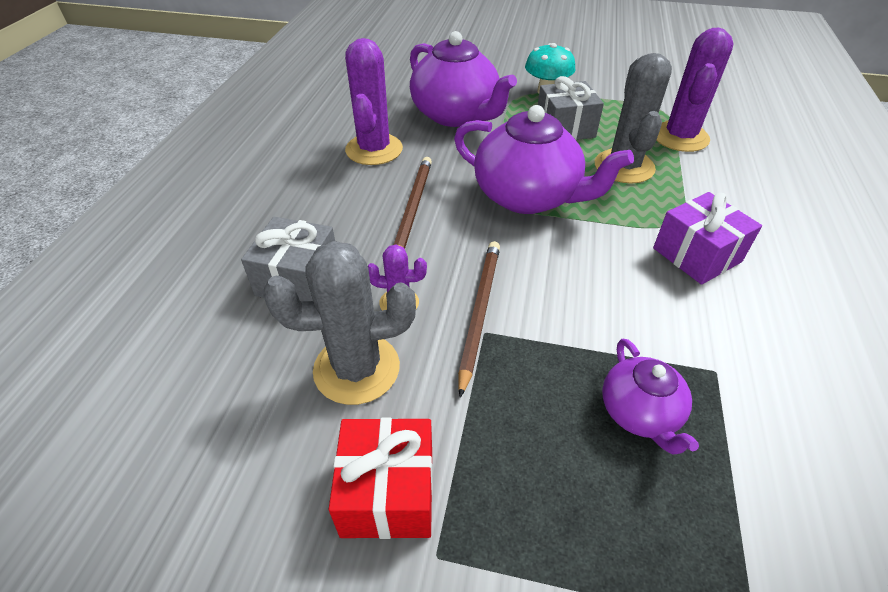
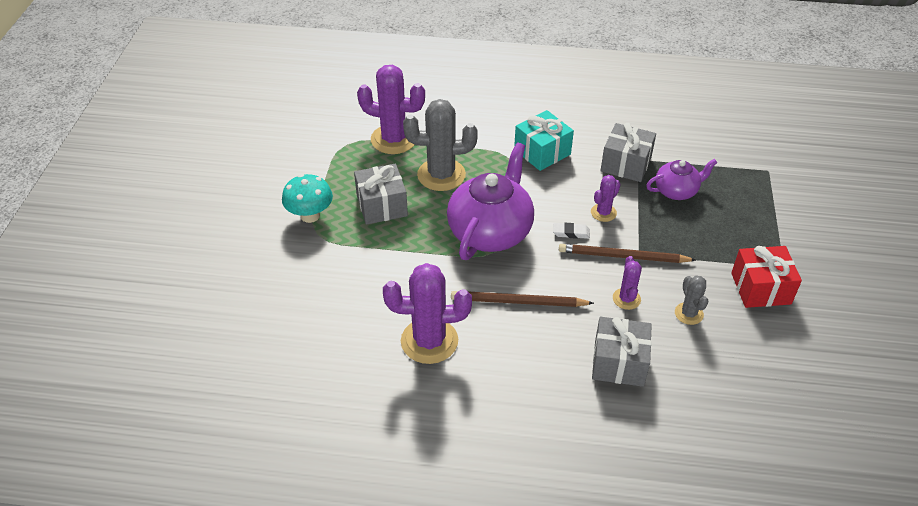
camera: 95 degrees left, 0 degrees up
grey cactus [263,241,416,405] -> grey cactus [675,275,708,325], size x0.51
purple teapot [410,31,517,127] -> none
purple gift [653,192,762,285] -> turquoise gift [514,110,574,171]
none -> white eraser [553,223,590,239]
none -> purple cactus [591,175,621,222]
none -> grey gift [601,123,656,182]

